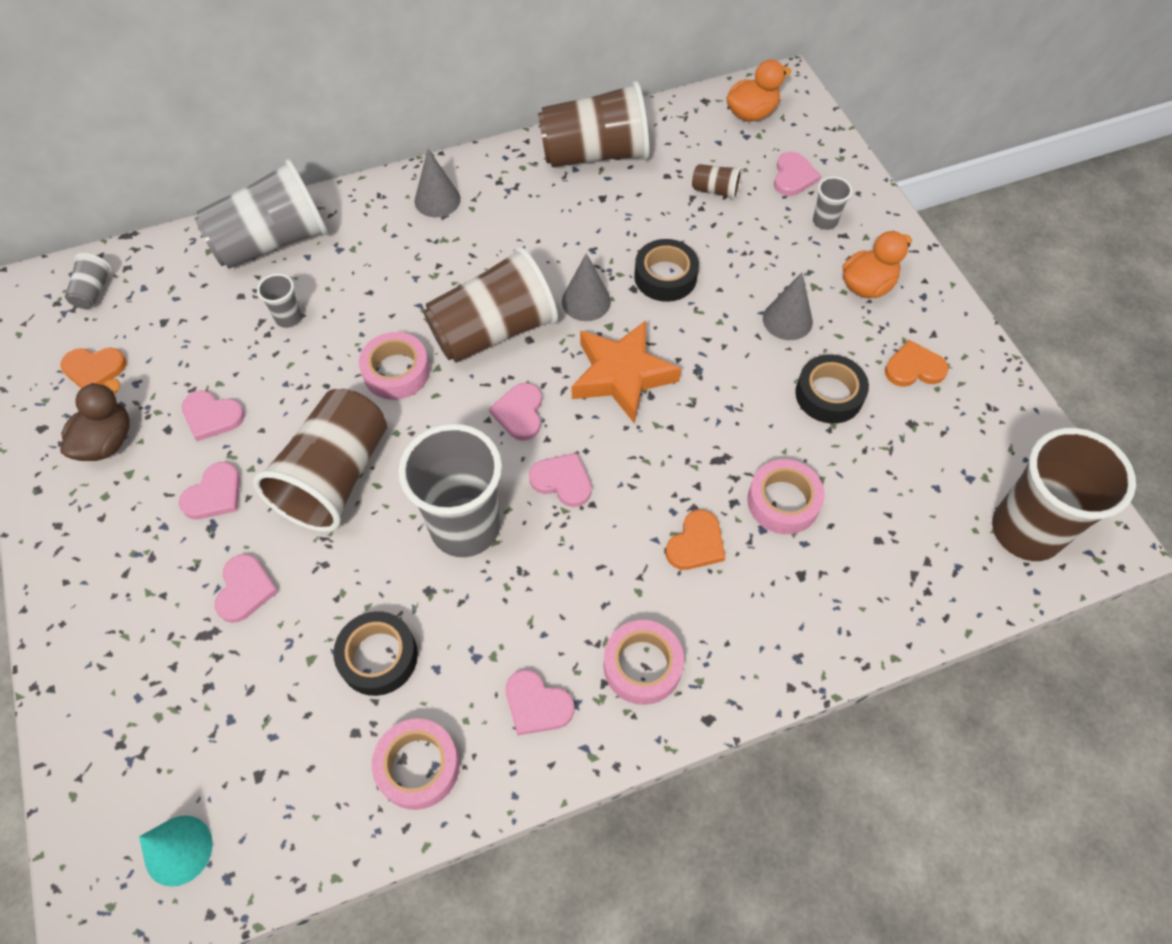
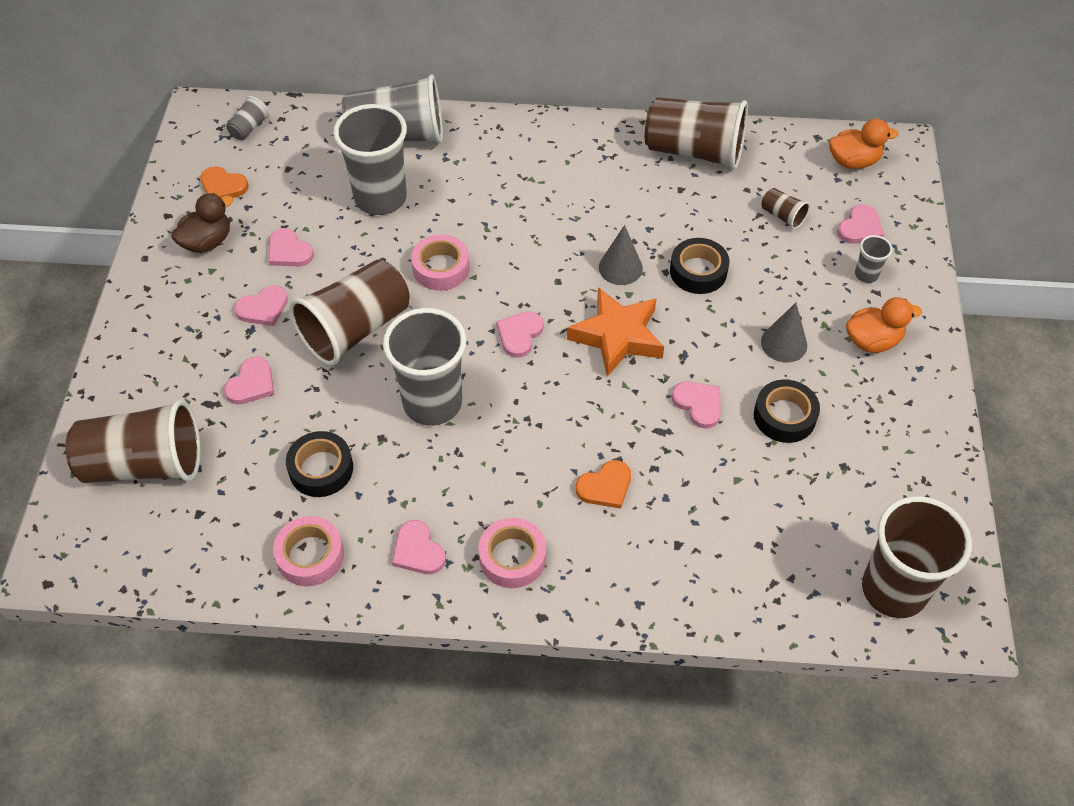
camera: 25 degrees right, 5 degrees down
turquoise cone [139,816,213,887] -> none
grey cup [257,274,302,328] -> grey cup [333,104,407,215], size x2.32
grey cone [415,149,461,218] -> none
brown cup [423,247,558,363] -> brown cup moved to [65,399,200,483]
pink heart [529,453,591,507] -> pink heart moved to [672,382,721,429]
pink tape [747,459,825,534] -> none
orange heart [885,340,949,387] -> none

